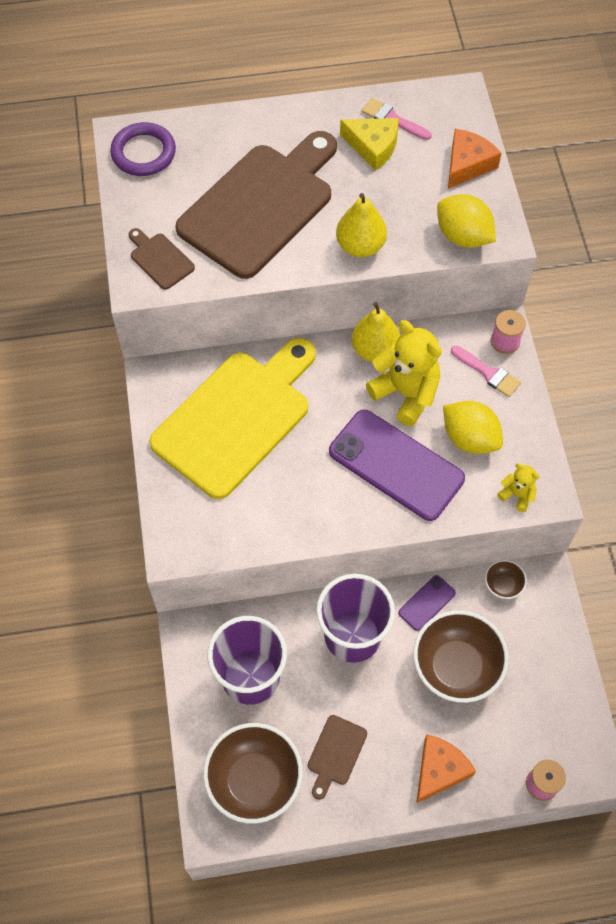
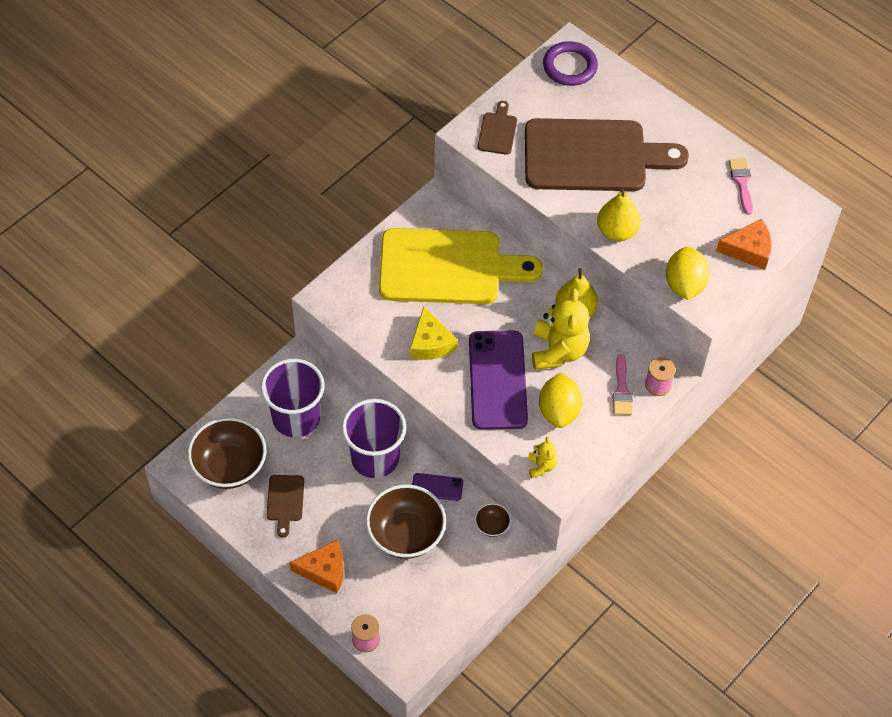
camera: 50 degrees right, 5 degrees down
brown cutting board [308,715,367,800] -> brown cutting board turned 75 degrees counterclockwise [267,475,304,538]
yellow cheese [340,118,398,171] -> yellow cheese moved to [410,306,457,360]

